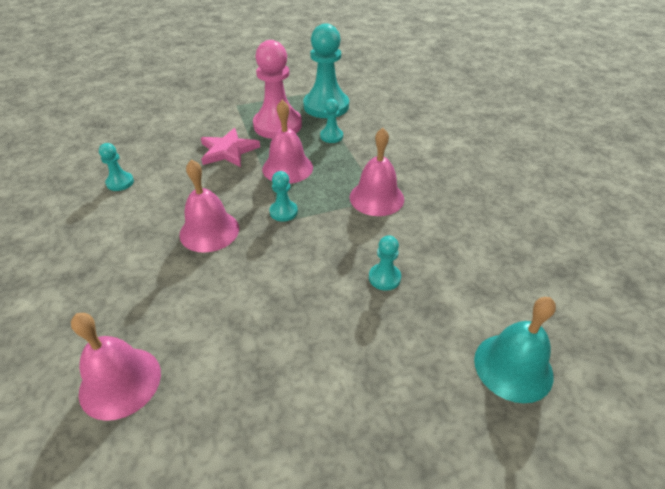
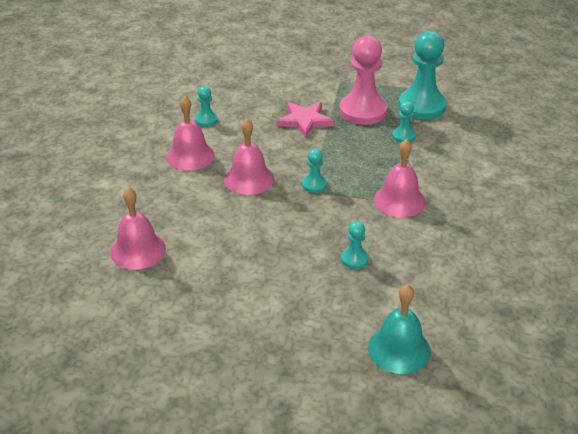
camera: 30 degrees right, 5 degrees down
pink bell [262,100,313,184] -> pink bell moved to [166,96,215,171]

